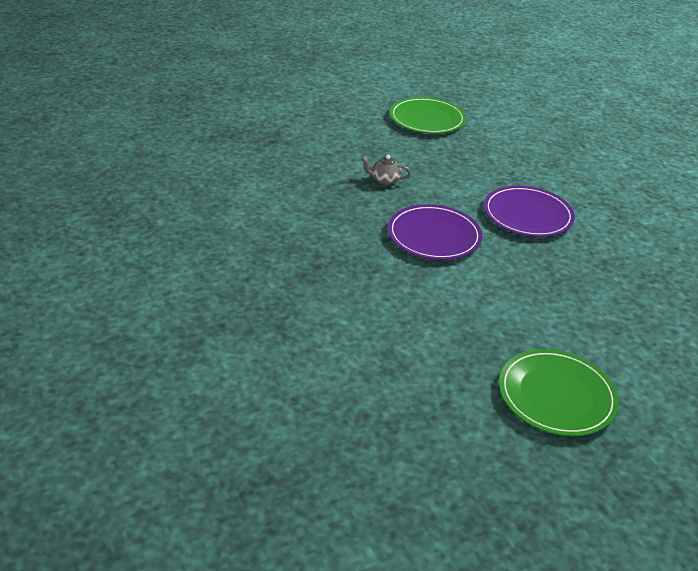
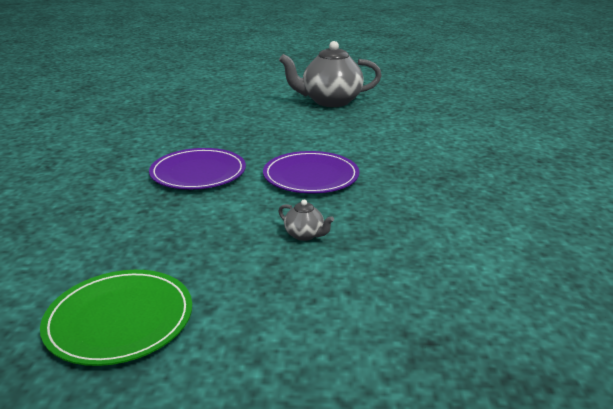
camera: 150 degrees left, 10 degrees down
green plate [499,349,619,436] -> grey teapot [279,41,382,107]

